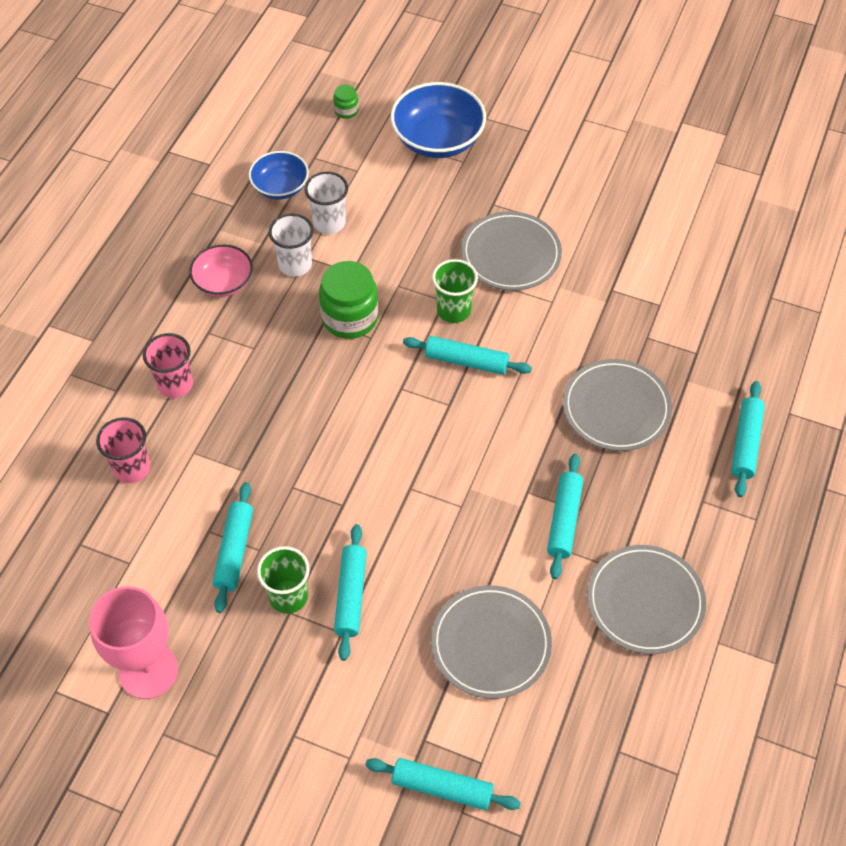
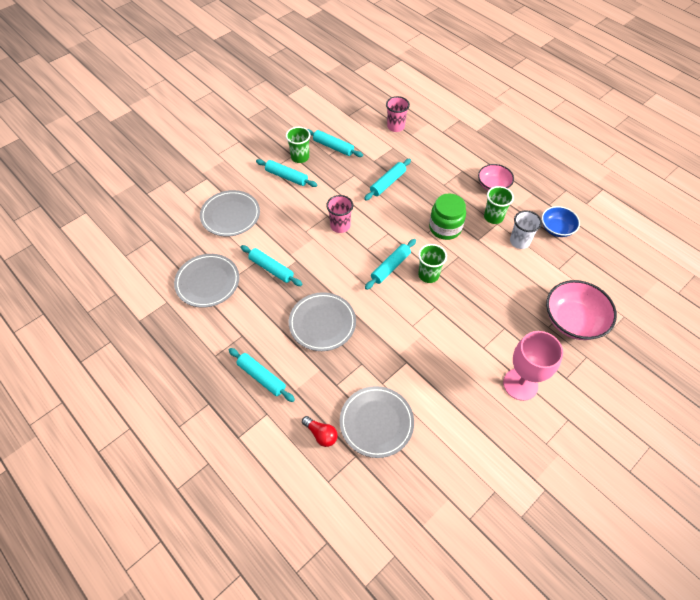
camera: 115 degrees right, 0 degrees up
pink goblet [89,586,178,699] -> pink goblet moved to [503,331,563,401]
pink cup [143,333,193,398] -> pink cup moved to [326,195,353,233]
white cup [269,214,313,277] -> green cup [484,186,514,224]
green jar [333,85,359,119] -> none
turquoise rolling pin [365,758,521,810] -> turquoise rolling pin moved to [364,159,411,200]
blue bowl [391,82,486,158] -> pink bowl [546,280,617,340]
grey plate [461,211,562,291] -> grey plate moved to [340,386,414,458]
none -> red light bulb [302,416,338,447]

